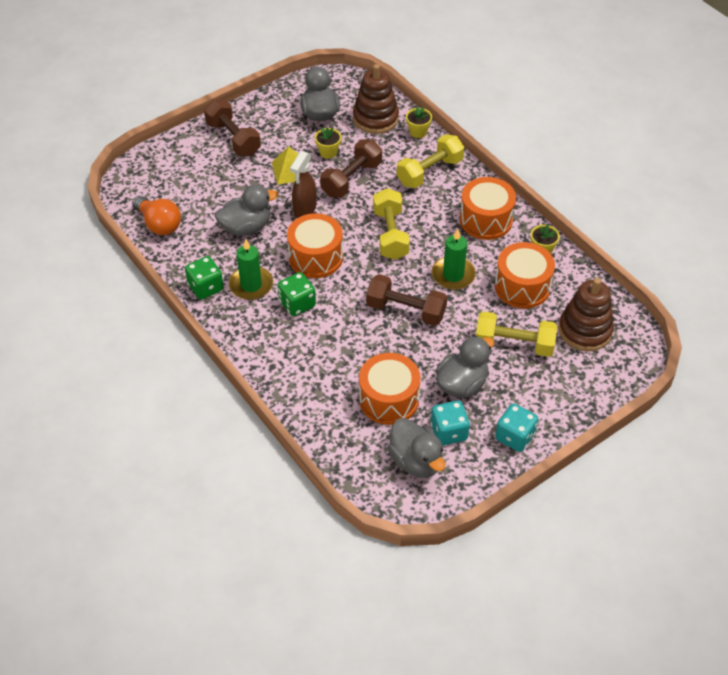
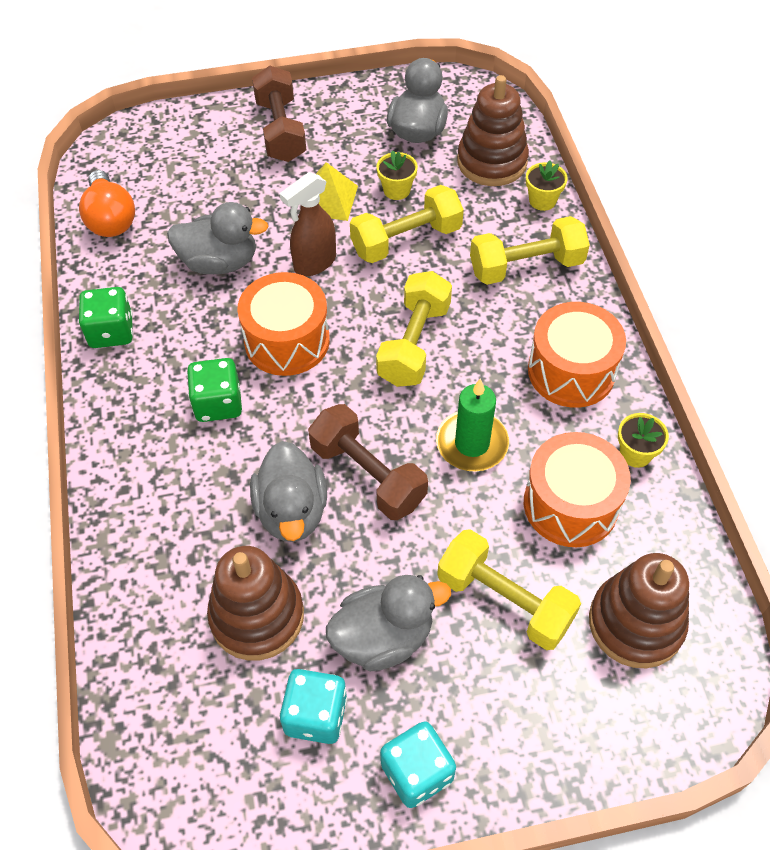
camera: 25 degrees right, 5 degrees up
green candle [229,239,273,300] -> none
brown dumbbell [320,139,382,198] -> yellow dumbbell [350,185,464,263]
orange drum [359,353,420,425] -> brown stacking toy [207,546,304,661]
grey duck [388,418,445,478] -> grey duck moved to [250,441,327,542]

